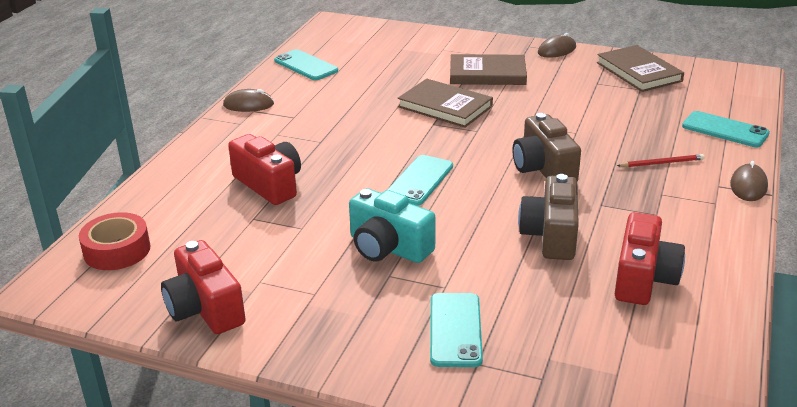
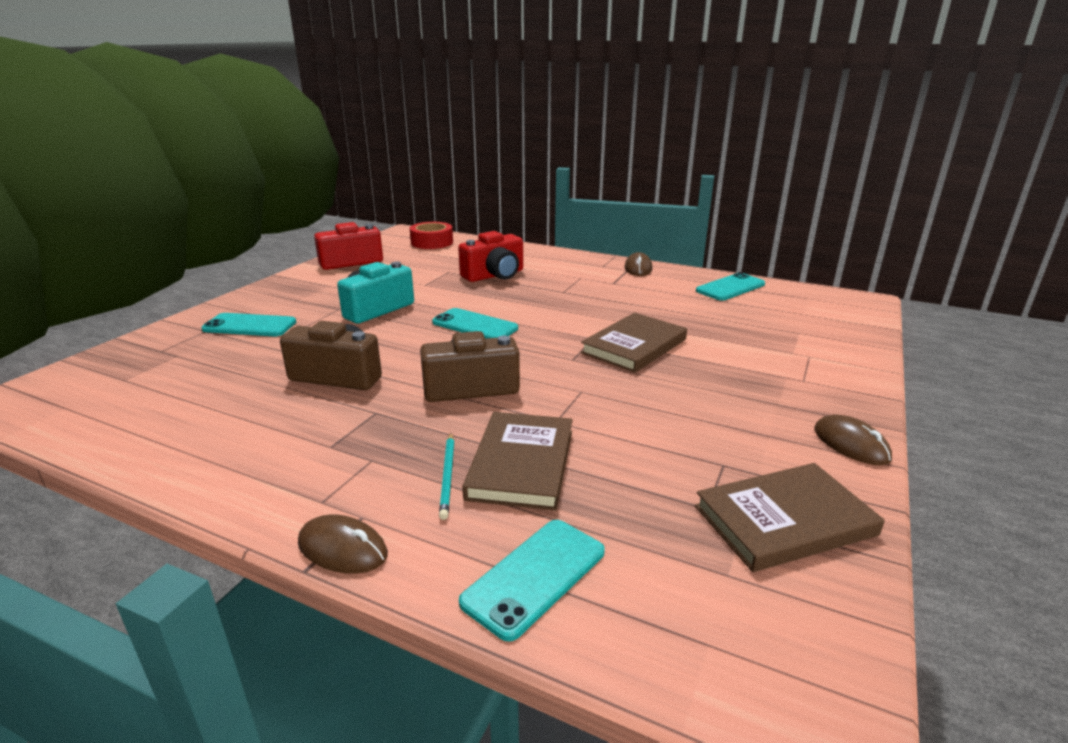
camera: 95 degrees right, 5 degrees down
brown book [450,54,527,85] -> brown book moved to [462,412,573,511]
red camera [615,212,685,305] -> none
red pencil [617,154,705,167] -> turquoise pencil [439,433,454,520]

